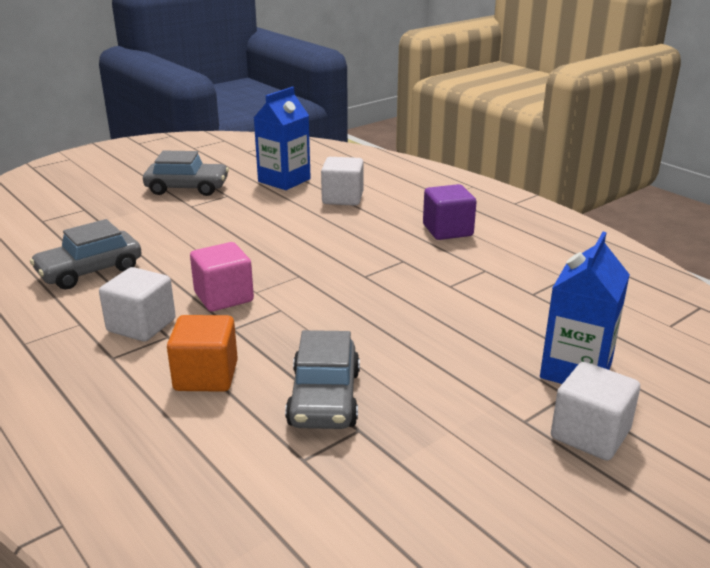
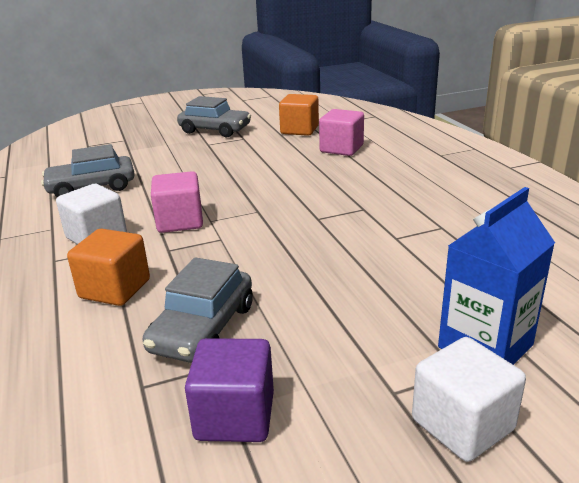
camera: 20 degrees right, 0 degrees up
blue carton [254,87,311,190] -> orange cube [279,94,319,136]
white cube [321,157,364,206] -> pink cube [319,109,364,156]
purple cube [423,184,476,240] -> purple cube moved to [185,338,274,442]

